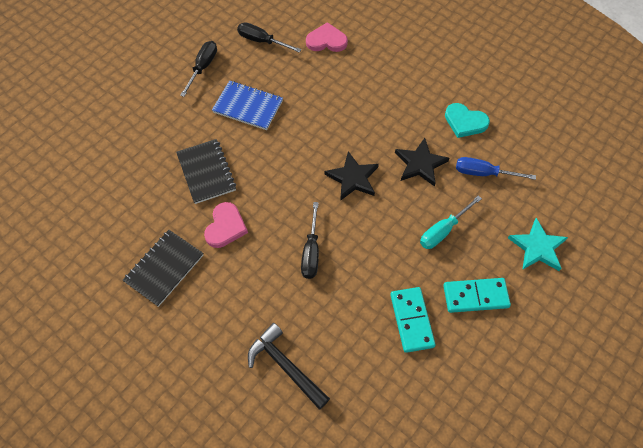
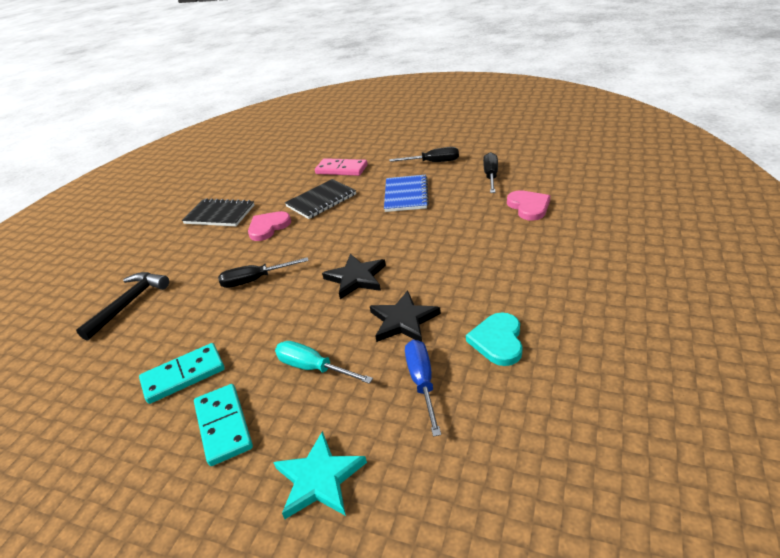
camera: 75 degrees right, 25 degrees down
pink heart [204,202,248,248] -> pink heart turned 135 degrees clockwise [248,211,291,241]
none -> pink domino [315,158,368,176]

